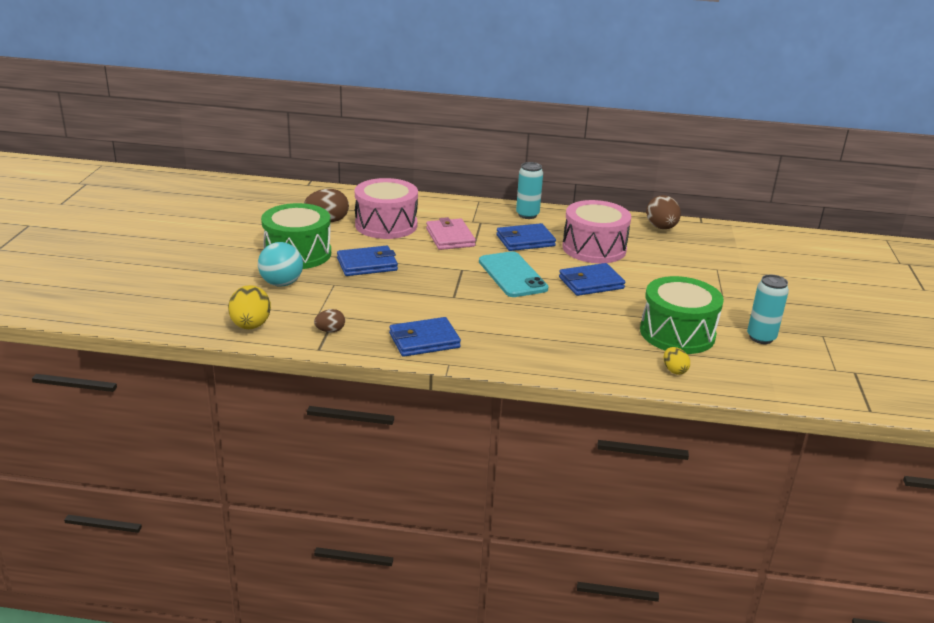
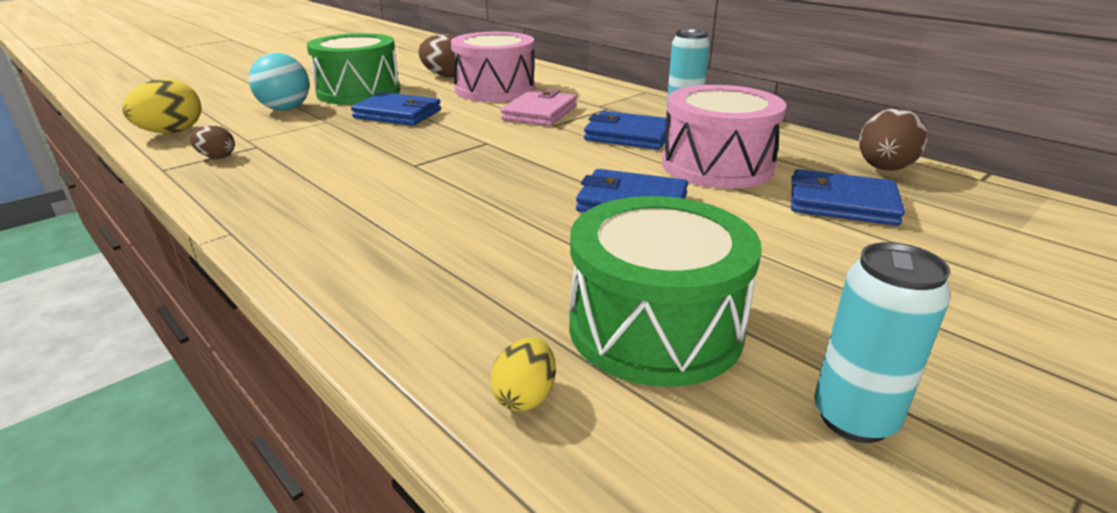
camera: 40 degrees right, 0 degrees up
blue wallet [389,317,461,357] -> blue wallet moved to [791,169,905,226]
turquoise phone [479,251,549,297] -> none

